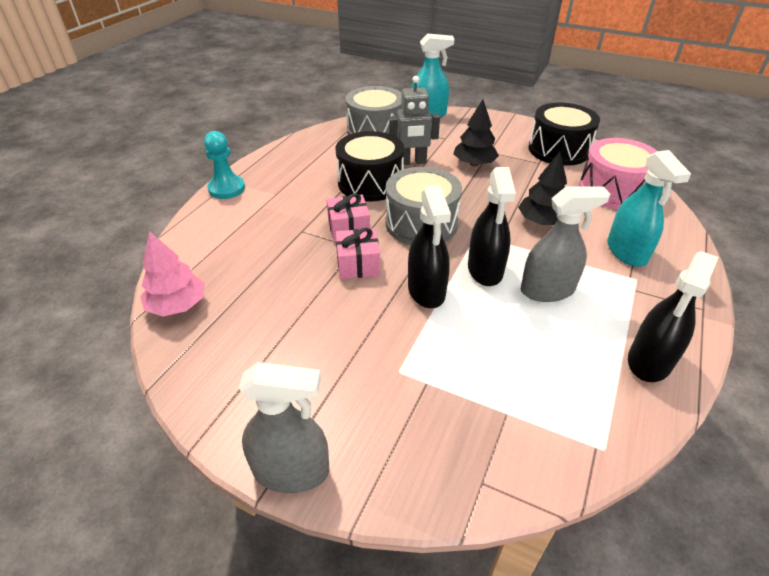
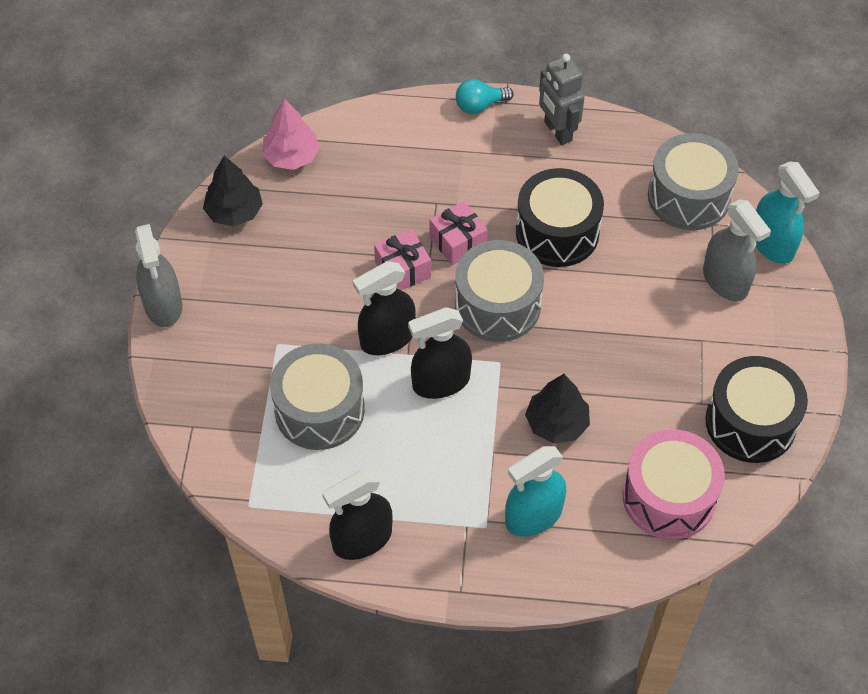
camera: 70 degrees right, 15 degrees up
turquoise pawn [204,131,245,199] -> turquoise light bulb [456,79,514,114]
grey robot [389,76,440,165] -> grey robot moved to [539,54,585,145]
black tree [453,99,499,166] -> black tree moved to [203,156,263,227]
grey spray bottle [521,187,610,302] -> grey spray bottle moved to [703,200,771,301]
black spray bottle [628,251,719,382] -> black spray bottle turned 45 degrees counterclockwise [322,471,392,560]
none -> grey drum [270,344,365,450]

